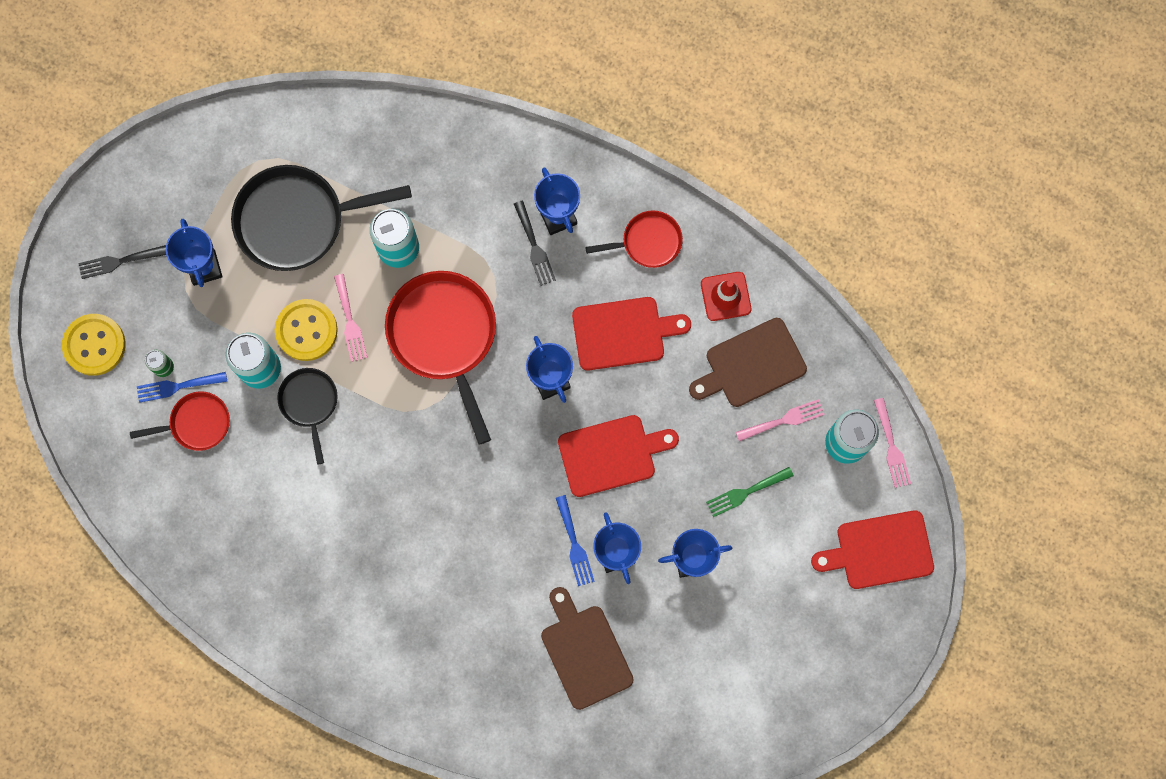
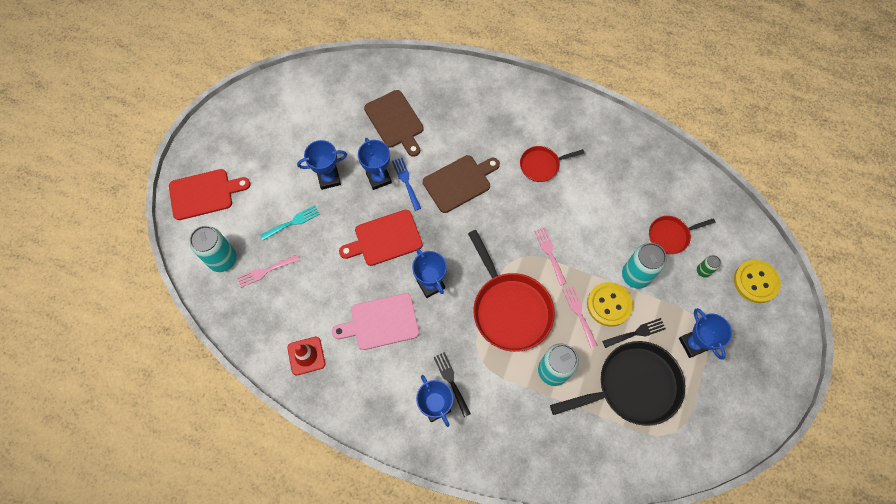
camera: 175 degrees right, 10 degrees down
black fork [78,245,166,279] -> black fork moved to [602,318,666,348]
blue fork [137,372,227,403] -> none
black pan [277,368,338,465] -> none
red cutting board [572,297,691,371] -> pink cutting board [332,293,419,350]
red pan [585,210,683,268] -> red pan moved to [520,146,584,182]
brown cutting board [689,318,807,407] -> brown cutting board moved to [423,155,500,213]
green fork [706,467,794,517] -> turquoise fork [260,205,320,241]
pink fork [874,398,911,488] -> pink fork moved to [534,227,566,285]

